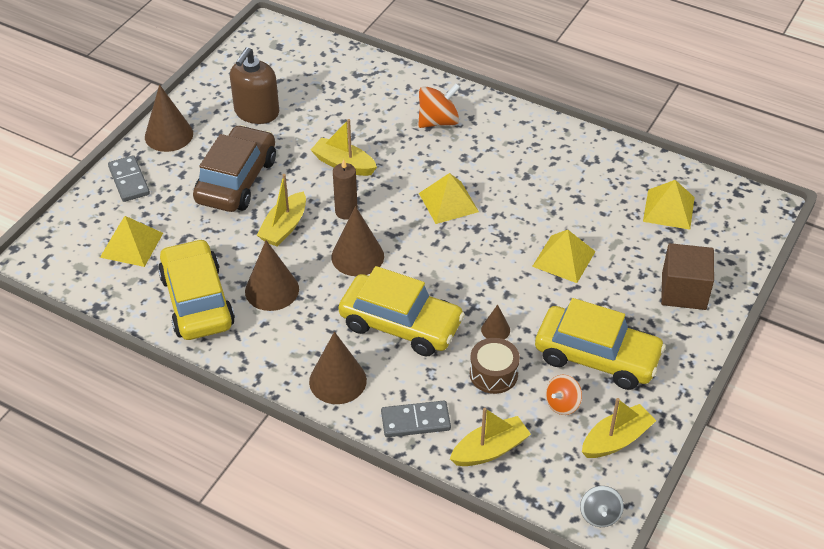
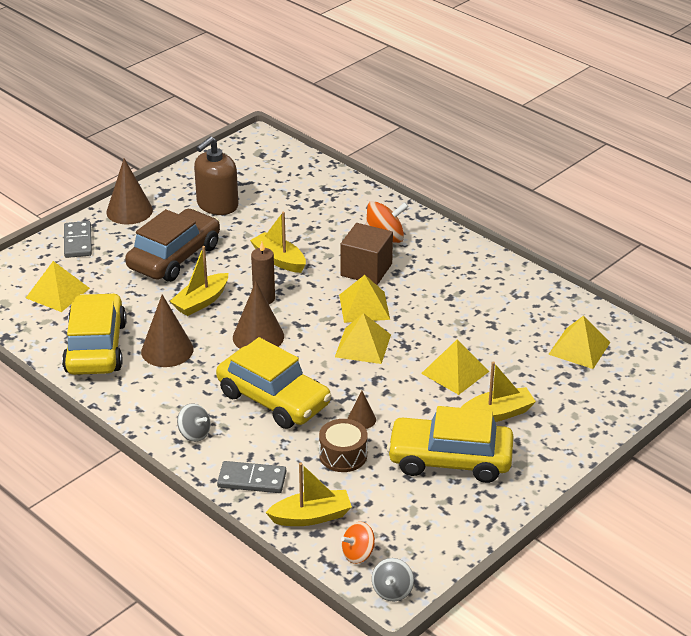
camera: 15 degrees right, 10 degrees down
brown cone [309,332,367,404] -> grey spinning top [177,404,211,442]
yellow car [535,298,666,390] -> yellow car turned 150 degrees clockwise [387,406,514,483]
orange spinning top [546,375,582,415] -> orange spinning top moved to [341,522,375,564]
yellow boat [582,398,656,458] -> yellow boat moved to [461,361,536,422]
brown cube [661,243,714,310] -> brown cube moved to [340,223,393,285]
none -> yellow pyramid [335,313,391,364]

